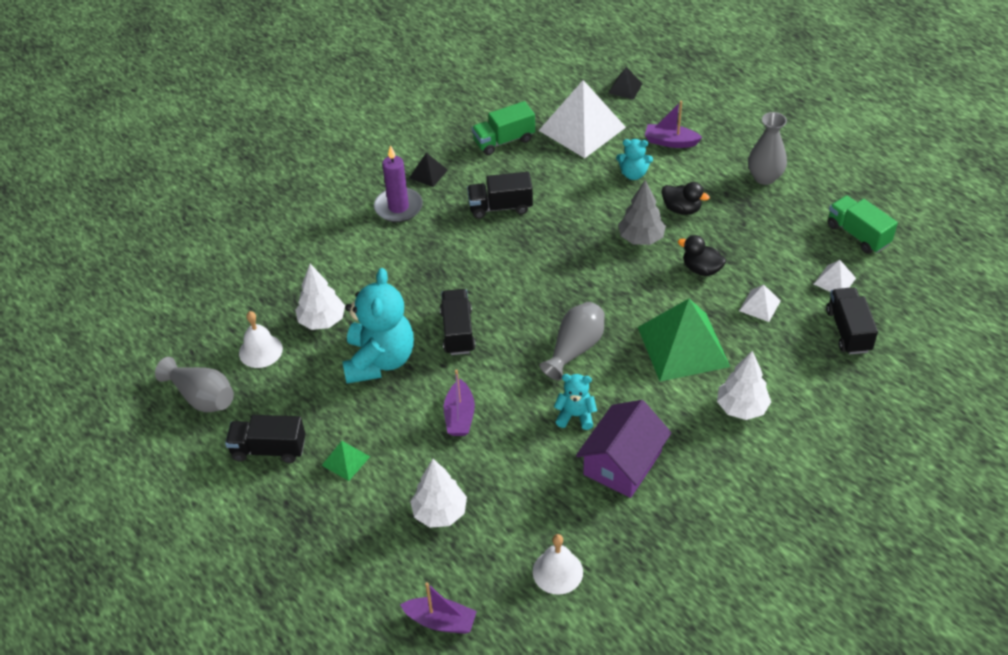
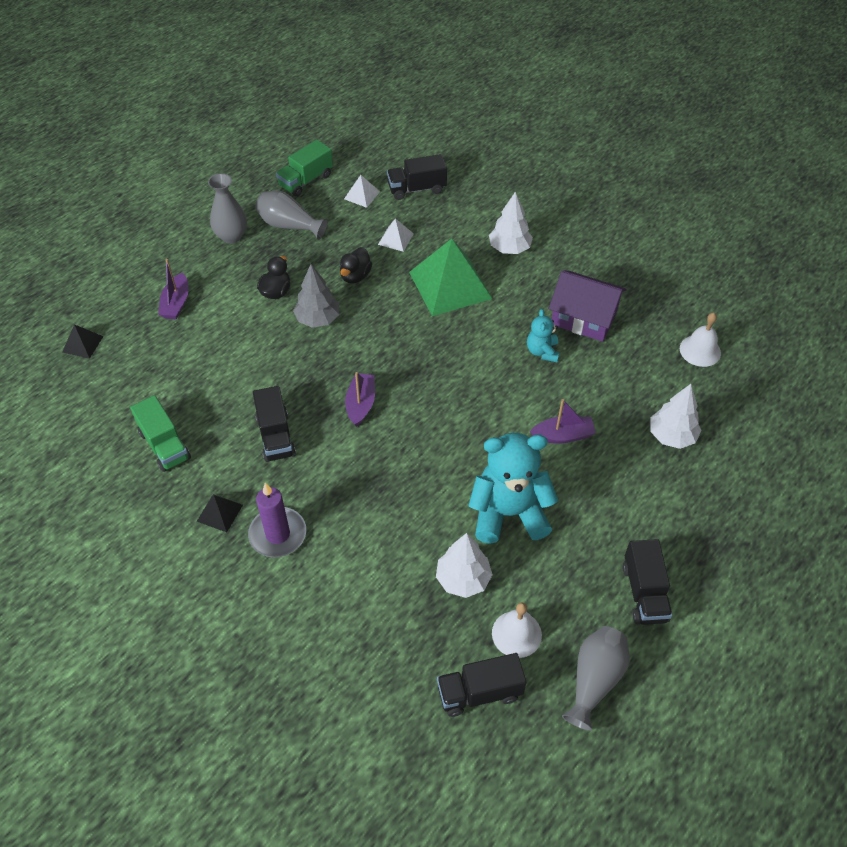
camera: 100 degrees left, 5 degrees up
green pyramid [321,441,370,481] -> none
purple boat [400,582,477,634] -> purple boat moved to [345,372,375,427]
black truck [440,289,476,355] -> black truck moved to [437,653,527,717]
white pyramid [538,80,626,158] -> none
grey vase [540,302,605,381] -> grey vase moved to [255,191,328,240]
turquoise teddy bear [616,139,653,180] -> none

